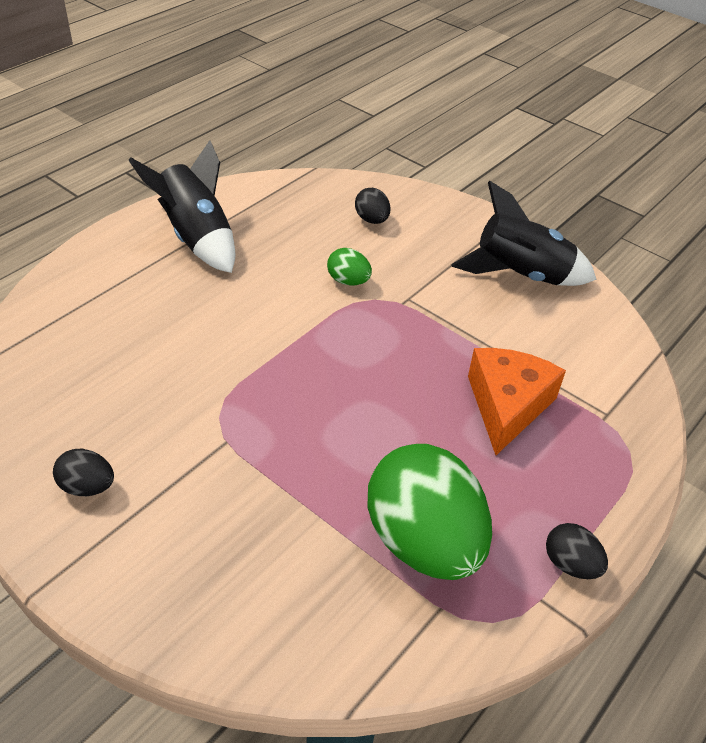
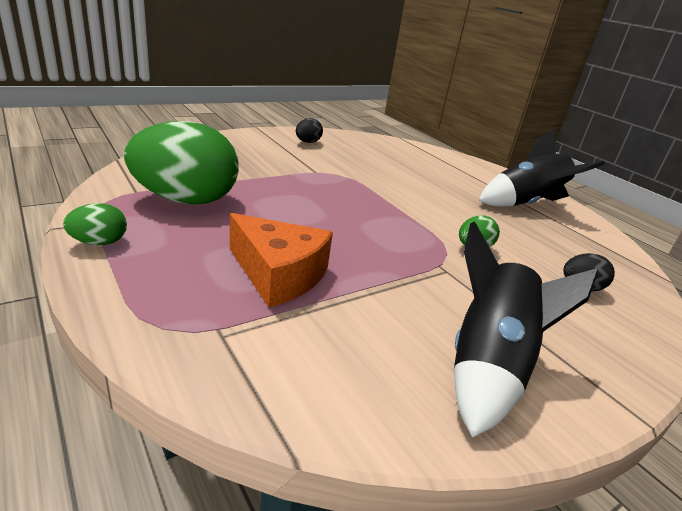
camera: 105 degrees right, 15 degrees down
black egg [546,523,608,579] -> green egg [63,203,127,245]

